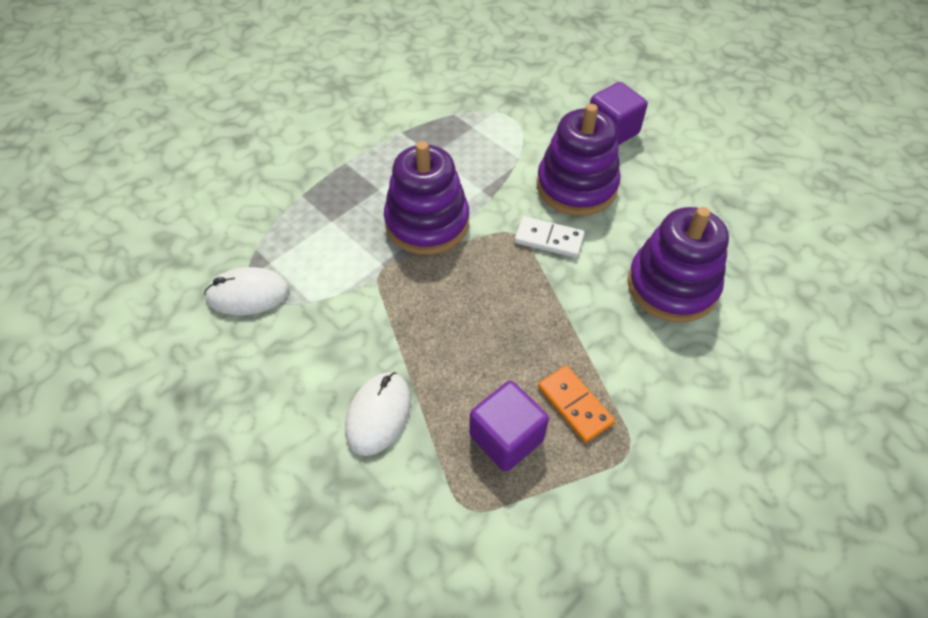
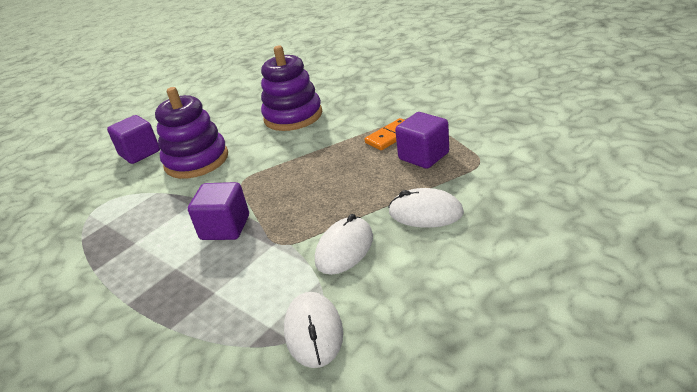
camera: 90 degrees left, 20 degrees down
purple stacking toy [384,141,469,255] -> purple cube [188,182,249,240]
white domino [514,216,585,258] -> none
none -> white mouse [315,214,373,275]

